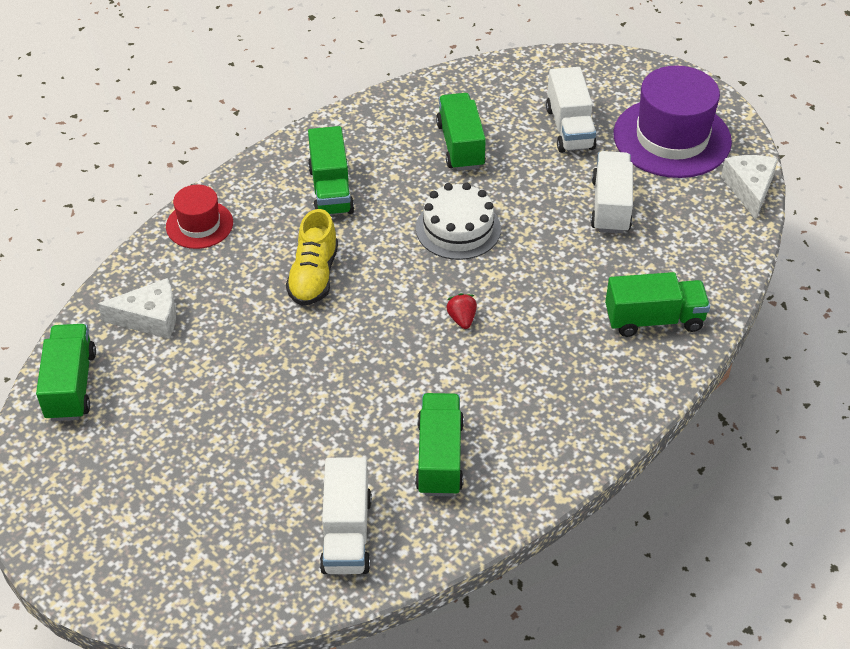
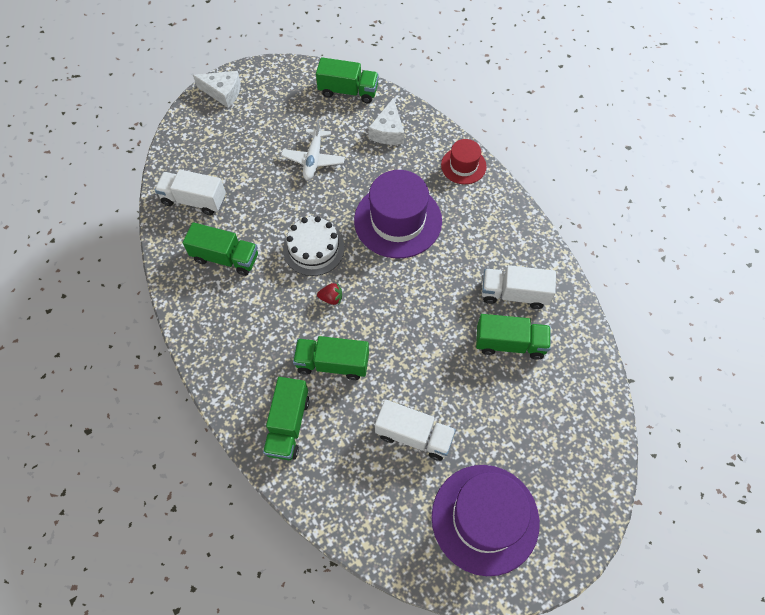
camera: 105 degrees right, 15 degrees up
yellow shoe [286,209,338,306] -> purple hat [354,170,442,259]
green truck [308,126,354,215] -> green truck moved to [293,336,369,380]
white cake [416,183,501,260] -> white cake moved to [283,216,345,276]
white truck [546,67,597,153] -> white truck moved to [482,265,556,309]
white cheese [721,155,778,220] -> white cheese moved to [193,71,241,108]
none -> white plane [281,119,345,180]

